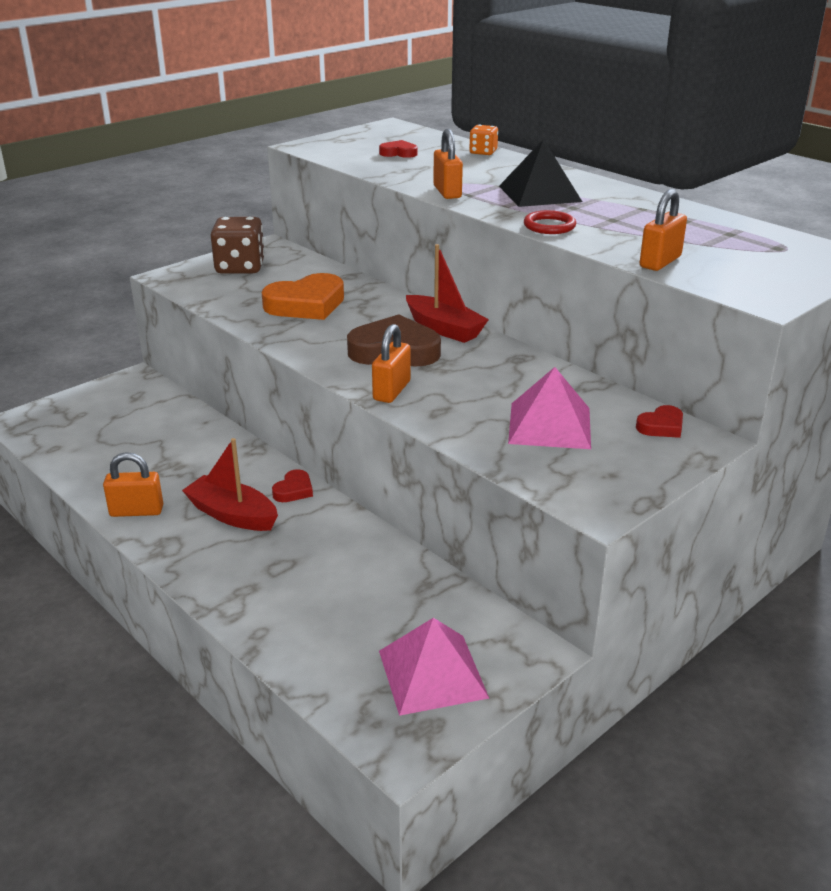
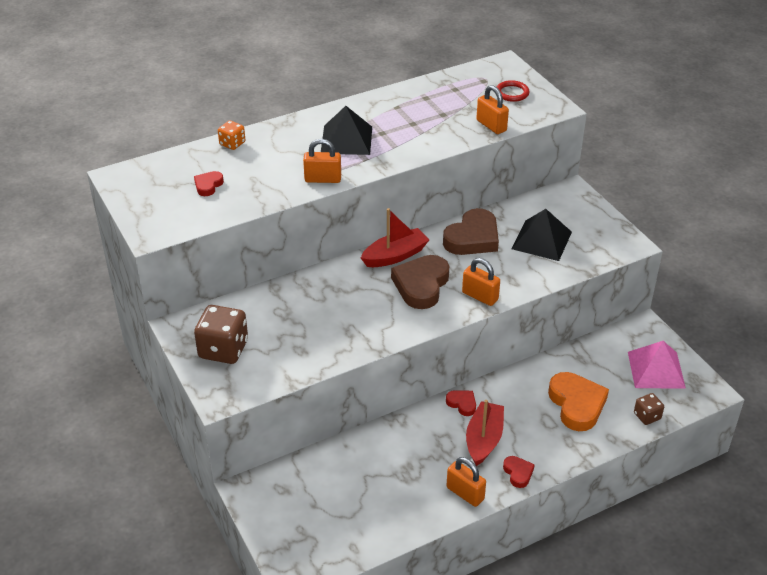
camera: 75 degrees left, 10 degrees up
orange padlock [103,452,163,517] -> orange padlock turned 60 degrees counterclockwise [446,457,486,507]
red boat [182,438,278,531] -> red boat turned 150 degrees clockwise [466,400,504,466]
orange heart [262,273,344,320] -> orange heart moved to [548,372,609,431]
pink pyramid [508,367,591,449] -> black pyramid [512,209,572,261]
red ring [524,210,576,234] -> red ring moved to [496,80,530,102]
red heart [636,405,683,438] -> red heart moved to [503,456,535,488]
none -> brown heart [443,208,499,255]
none -> brown dice [634,393,664,425]

